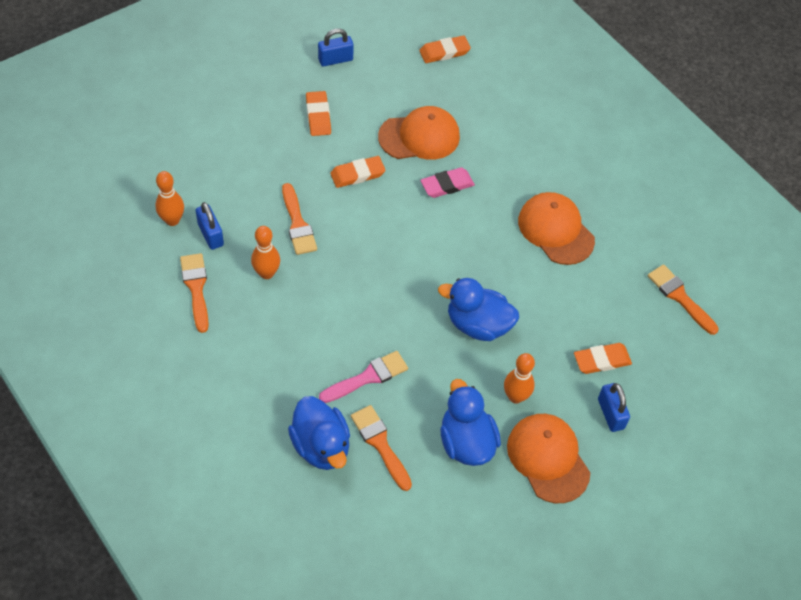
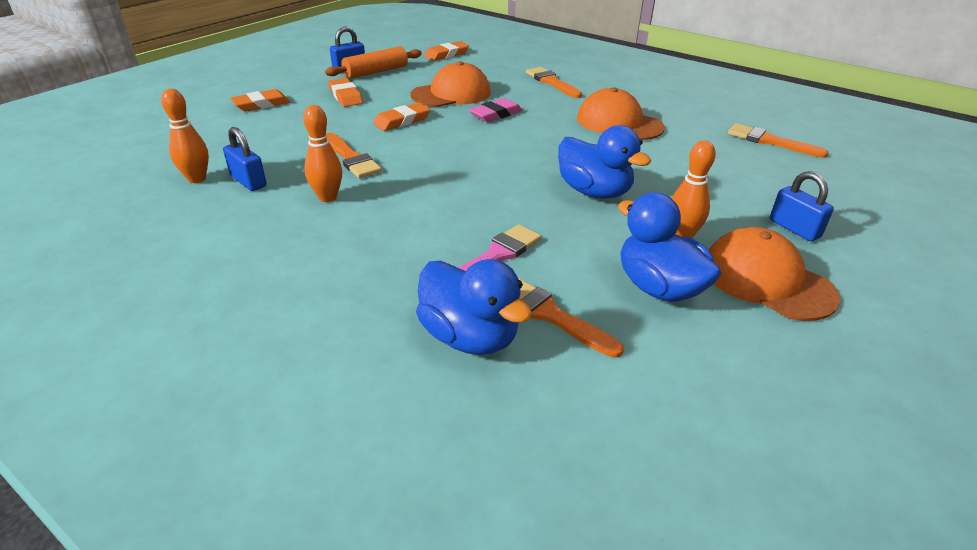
camera: 15 degrees left, 20 degrees down
orange brush [180,253,209,333] -> orange brush moved to [526,67,582,98]
blue duck [438,278,519,341] -> blue duck turned 135 degrees counterclockwise [558,125,651,199]
orange eraser [574,343,632,374] -> orange eraser moved to [230,89,290,112]
none -> orange rolling pin [325,46,422,79]

